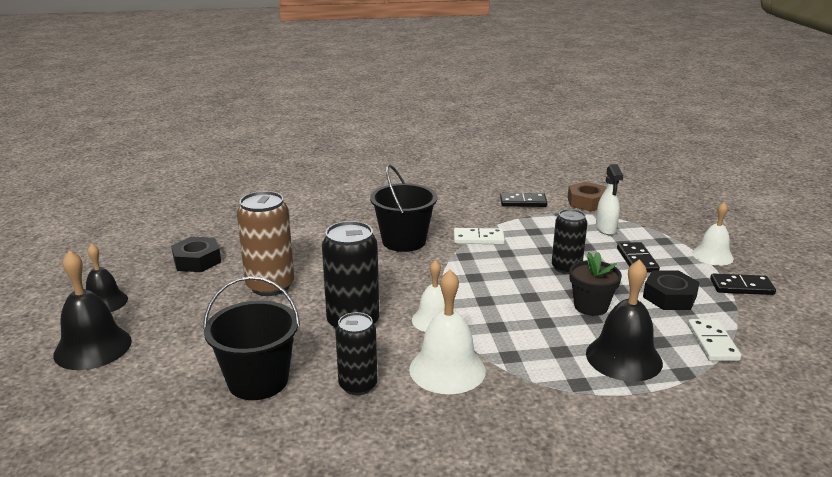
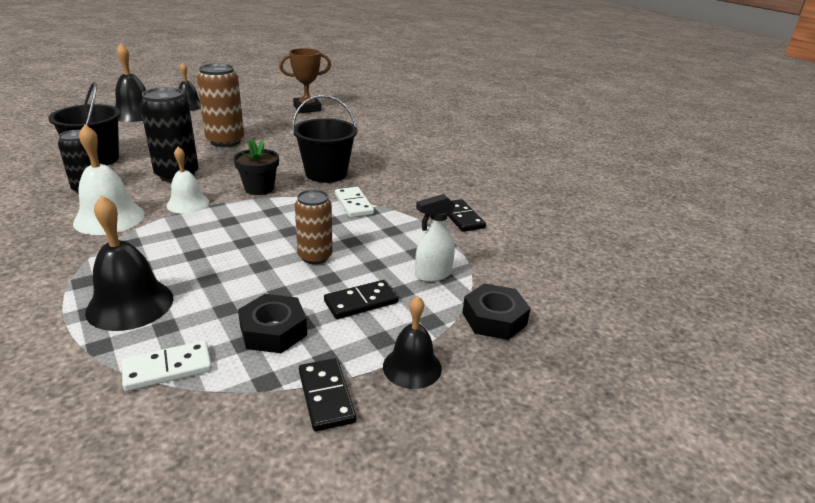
camera: 65 degrees right, 5 degrees up
black nut [171,236,221,272] -> black nut moved to [462,283,531,340]
black can [552,209,587,274] -> brown can [295,189,333,264]
brown nut [568,182,606,212] -> none
black flower pot [569,252,622,316] -> black flower pot moved to [234,140,279,195]
white bell [692,202,734,266] -> black bell [383,296,442,389]
none -> brown trophy [279,48,331,113]

